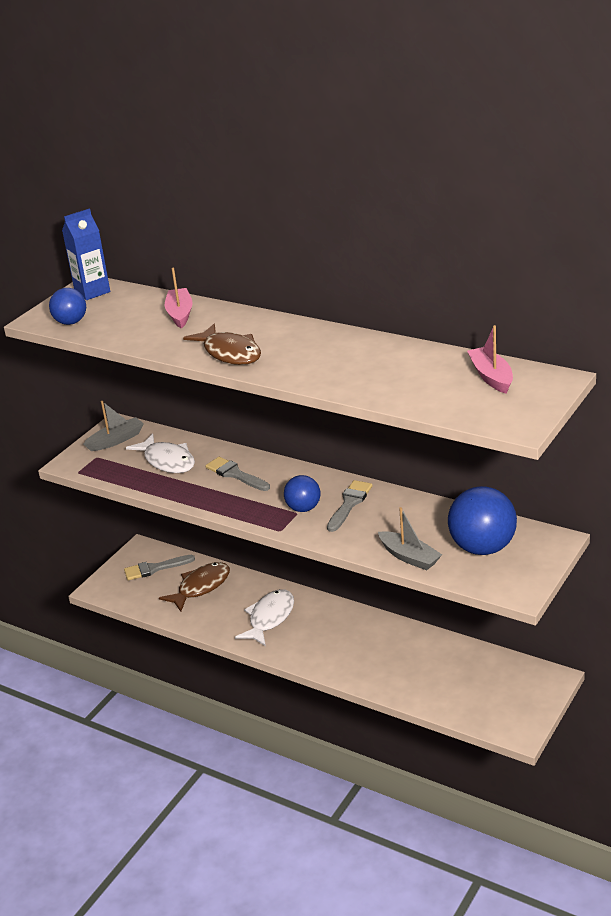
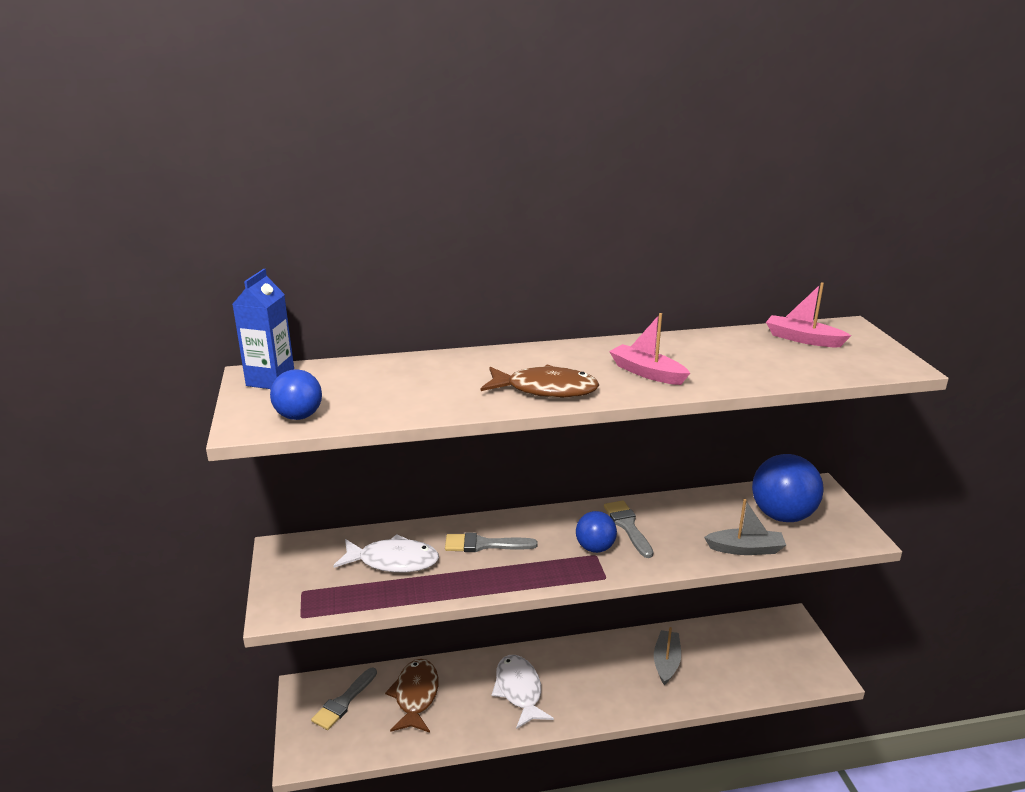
camera: 45 degrees left, 5 degrees down
grey boat [84,401,144,451] -> grey boat moved to [654,627,681,685]
pink boat [165,268,193,329] -> pink boat moved to [609,313,690,385]

